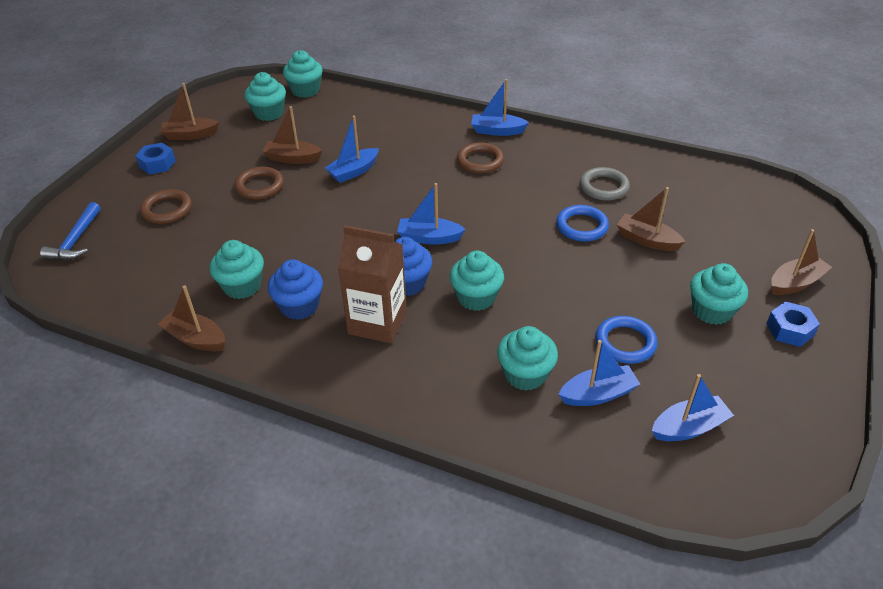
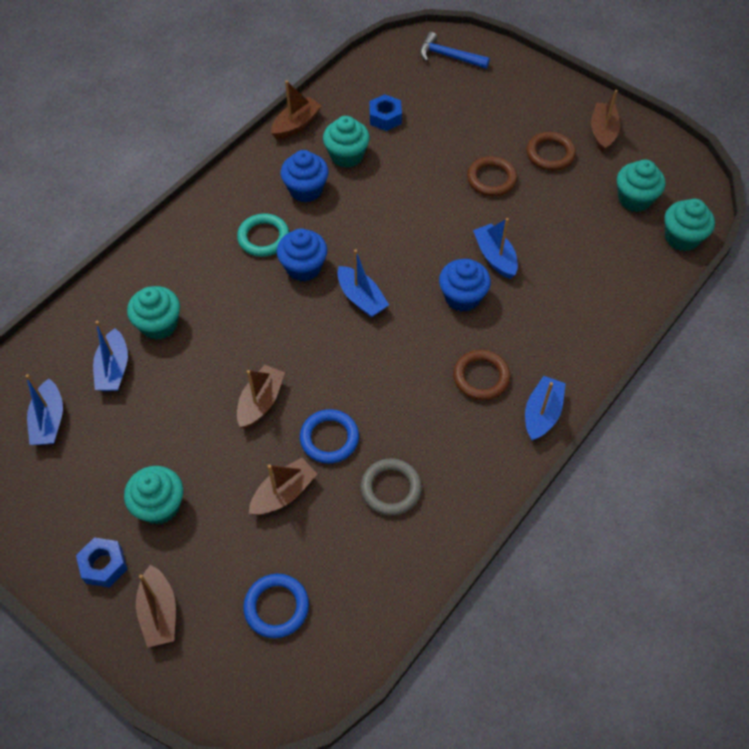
camera: 105 degrees right, 15 degrees up
blue nut [135,143,176,175] -> blue nut moved to [369,94,402,131]
brown ring [140,189,192,224] -> brown ring moved to [526,132,576,171]
brown boat [262,106,323,164] -> brown boat moved to [237,365,285,429]
brown carton [338,225,407,343] -> turquoise ring [237,214,289,257]
blue boat [397,183,466,245] -> blue boat turned 120 degrees clockwise [337,249,389,318]
turquoise cupcake [449,251,504,311] -> none
blue ring [595,316,657,364] -> blue ring moved to [243,574,309,638]
none -> blue cupcake [439,259,491,312]

